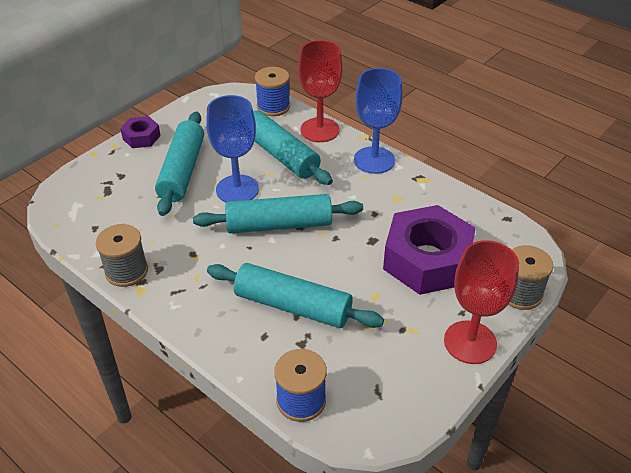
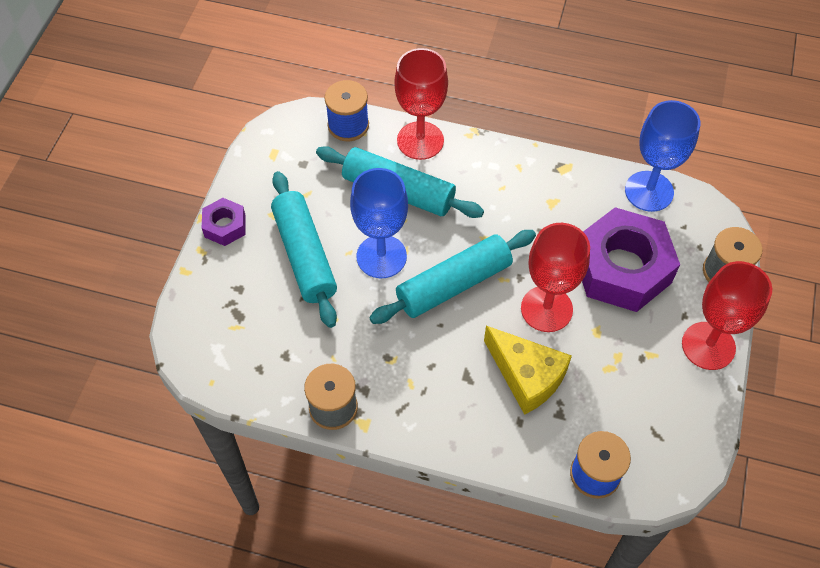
camera: 25 degrees left, 15 degrees up
turquoise rolling pin [207,263,384,328] -> yellow cheese [484,326,572,415]
blue goblet [354,68,403,174] -> blue goblet moved to [625,100,700,212]
none -> red goblet [521,223,590,332]

